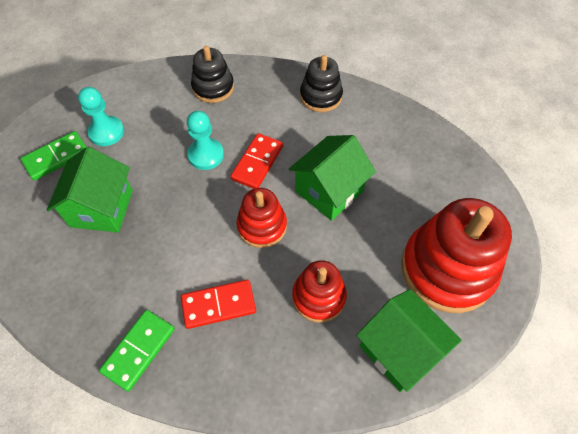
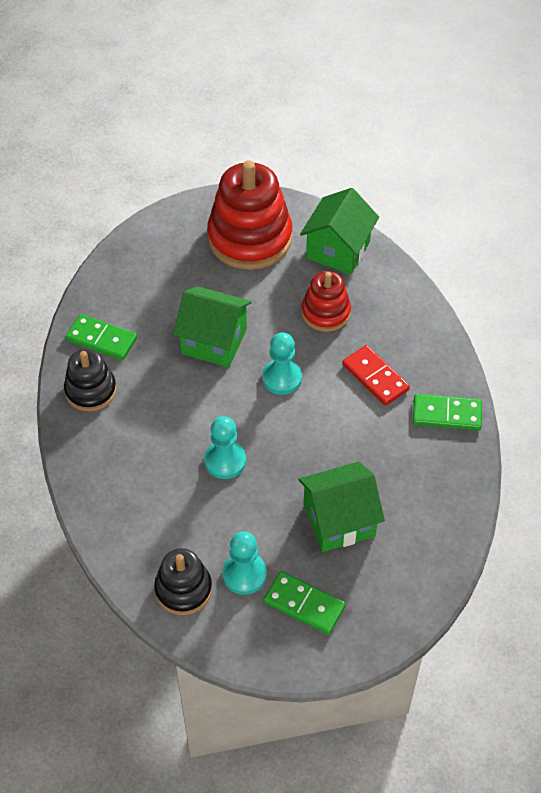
camera: 115 degrees left, 5 degrees down
black stacking toy [191,46,234,103] -> black stacking toy moved to [154,548,212,615]
red domino [230,133,283,189] -> none
red stacking toy [236,188,287,248] -> turquoise pawn [262,332,302,395]
none -> green domino [66,314,137,361]

